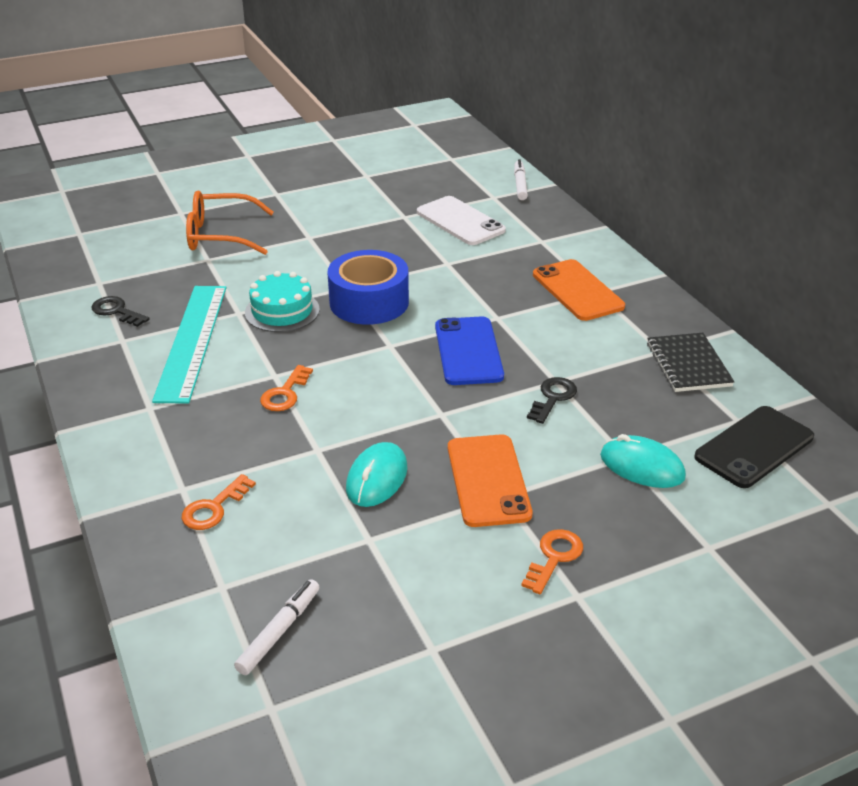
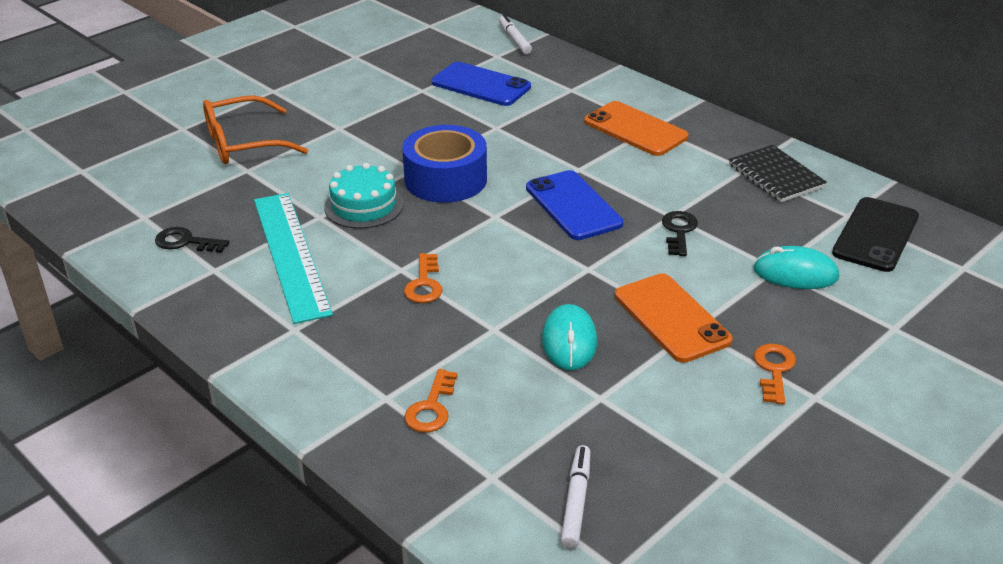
camera: 20 degrees left, 0 degrees up
white phone [417,196,506,245] -> blue phone [432,62,531,106]

